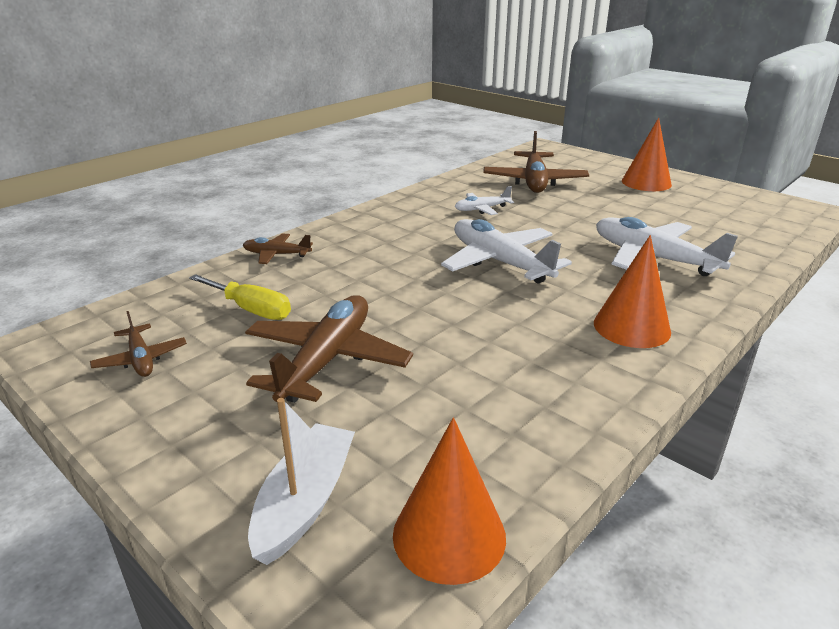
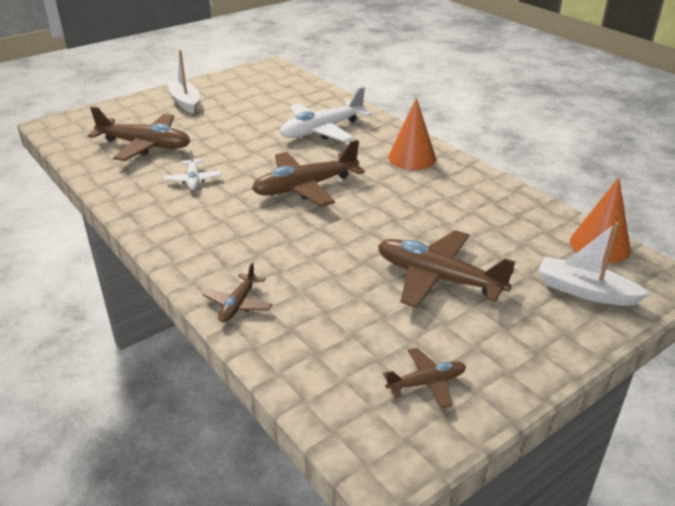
camera: 80 degrees left, 5 degrees up
yellow screwdriver [189,274,291,320] -> none
white plane [441,219,572,284] -> brown plane [252,140,365,206]
orange cone [622,118,672,191] -> white boat [167,50,199,114]

